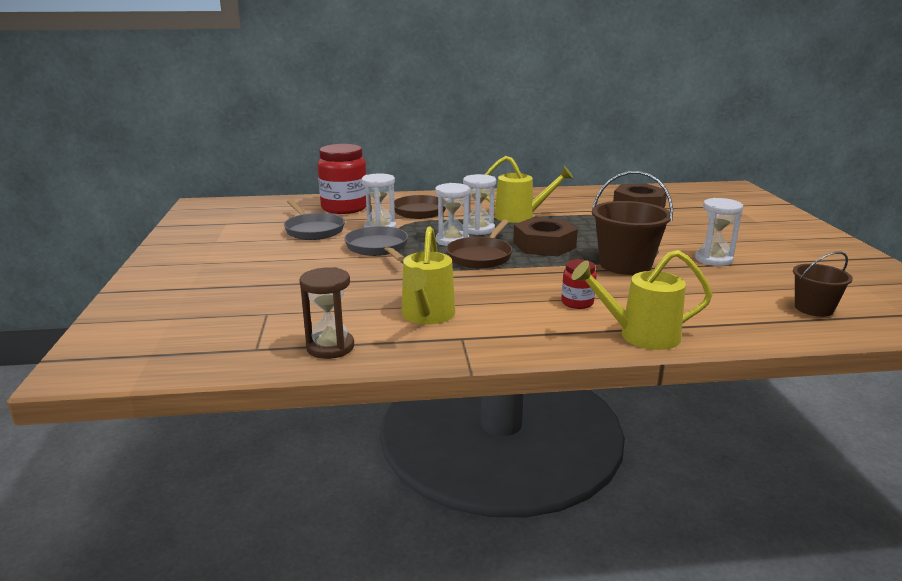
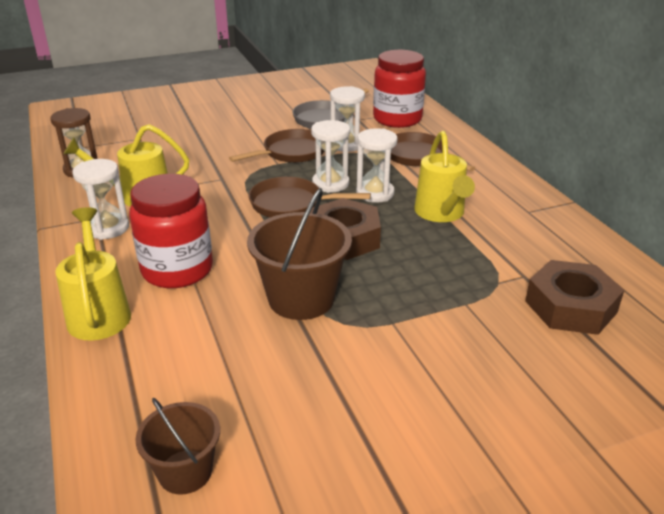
camera: 75 degrees right, 10 degrees up
grey pan [344,226,408,261] -> brown pan [229,129,324,163]
red jar [561,259,597,309] -> red jar [129,174,213,288], size x2.04
white hourglass [695,198,743,266] -> white hourglass moved to [73,159,129,240]

